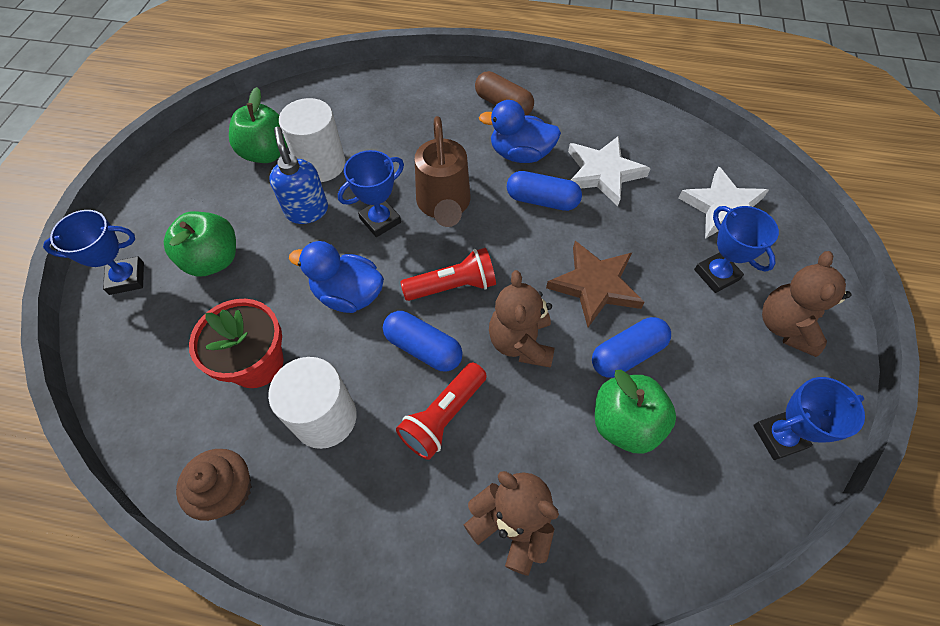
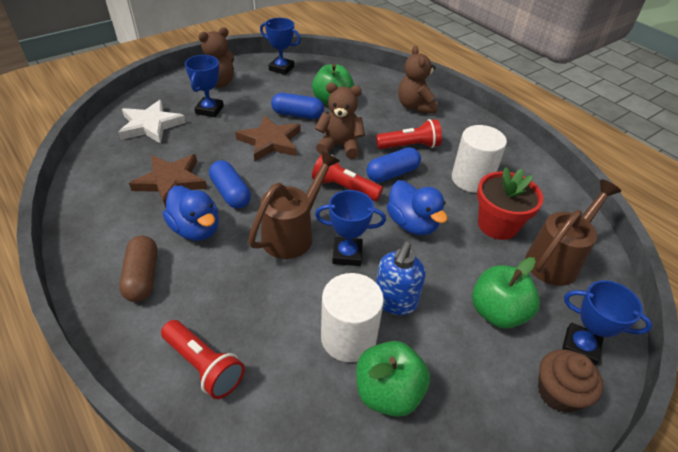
camera: 140 degrees left, 15 degrees down
brown cupcake [176,449,252,521] -> brown cupcake moved to [538,349,603,413]
blue capsule [383,311,463,371] -> blue capsule turned 75 degrees clockwise [367,147,421,183]
brown teddy bear [489,270,555,368] -> brown teddy bear turned 120 degrees counterclockwise [315,83,365,159]
white star [568,136,651,206] -> brown star [129,154,207,208]
none -> red flashlight [161,320,245,399]
none -> brown watering can [525,179,621,286]

